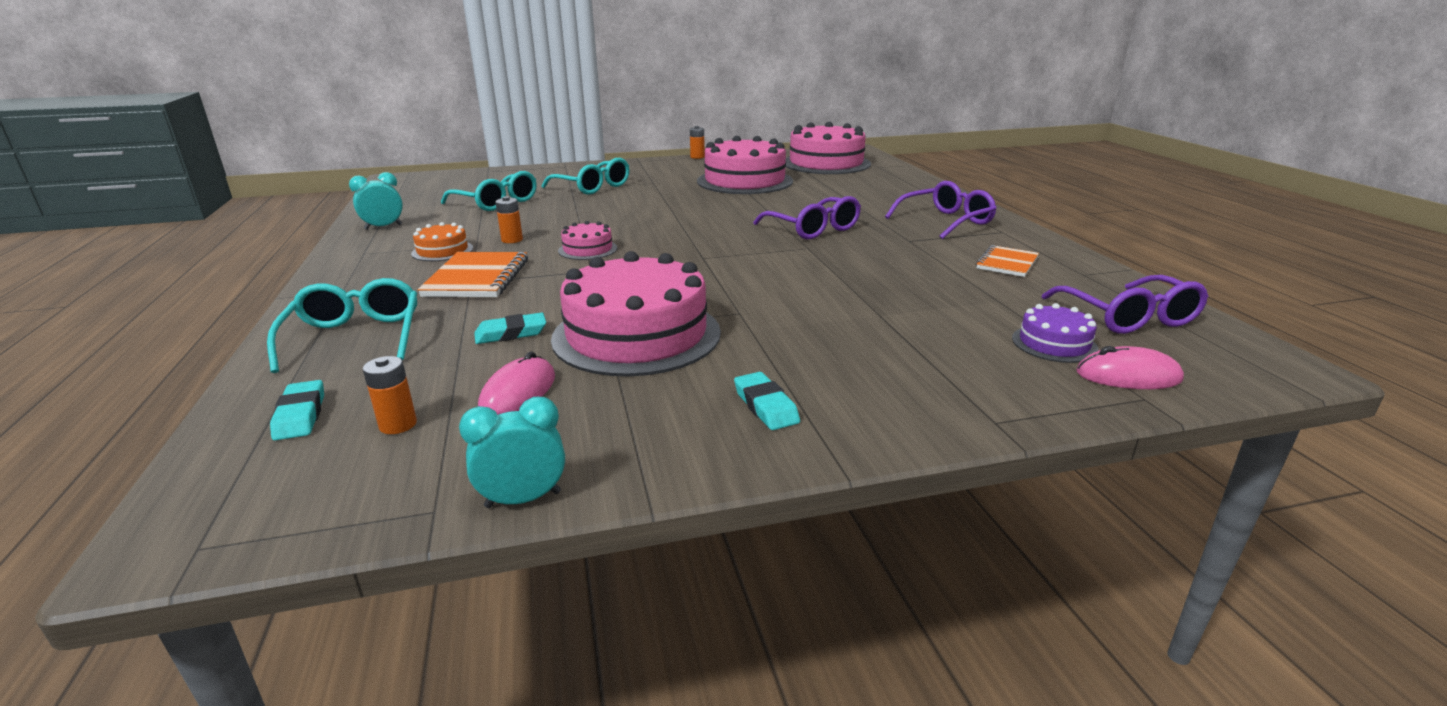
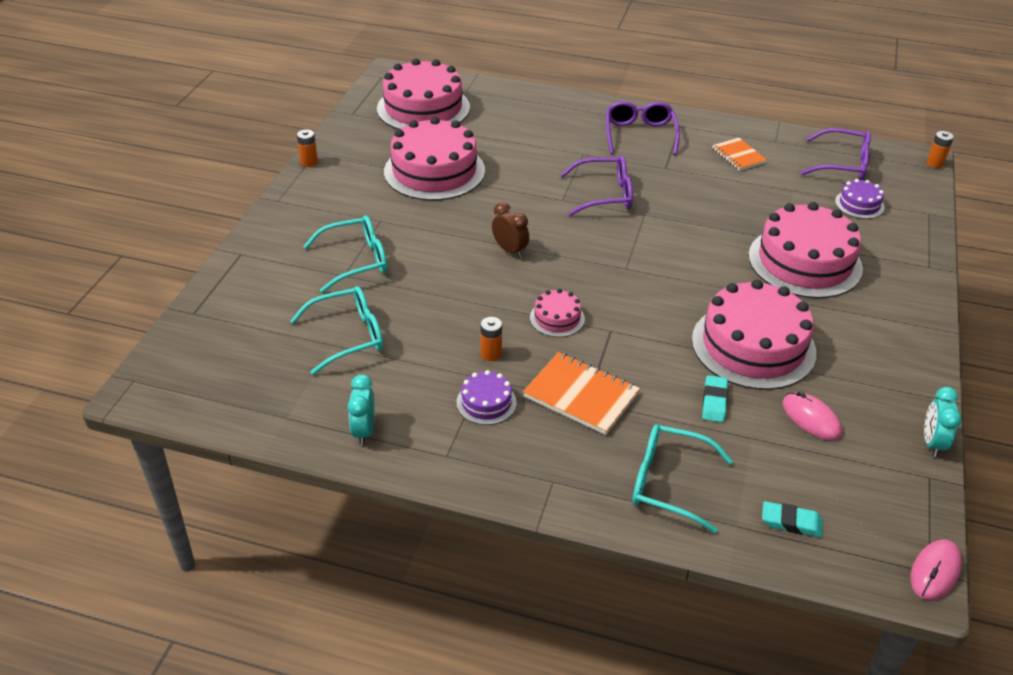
camera: 60 degrees left, 15 degrees up
orange battery [363,356,417,434] -> orange battery moved to [927,131,954,168]
orange cake [411,222,473,261] -> purple cake [456,370,516,425]
turquoise eraser [734,372,800,430] -> none
pink mouse [1076,346,1184,389] -> pink mouse moved to [911,540,962,600]
none -> brown clock [492,202,529,258]
none -> pink cake [748,202,863,298]

